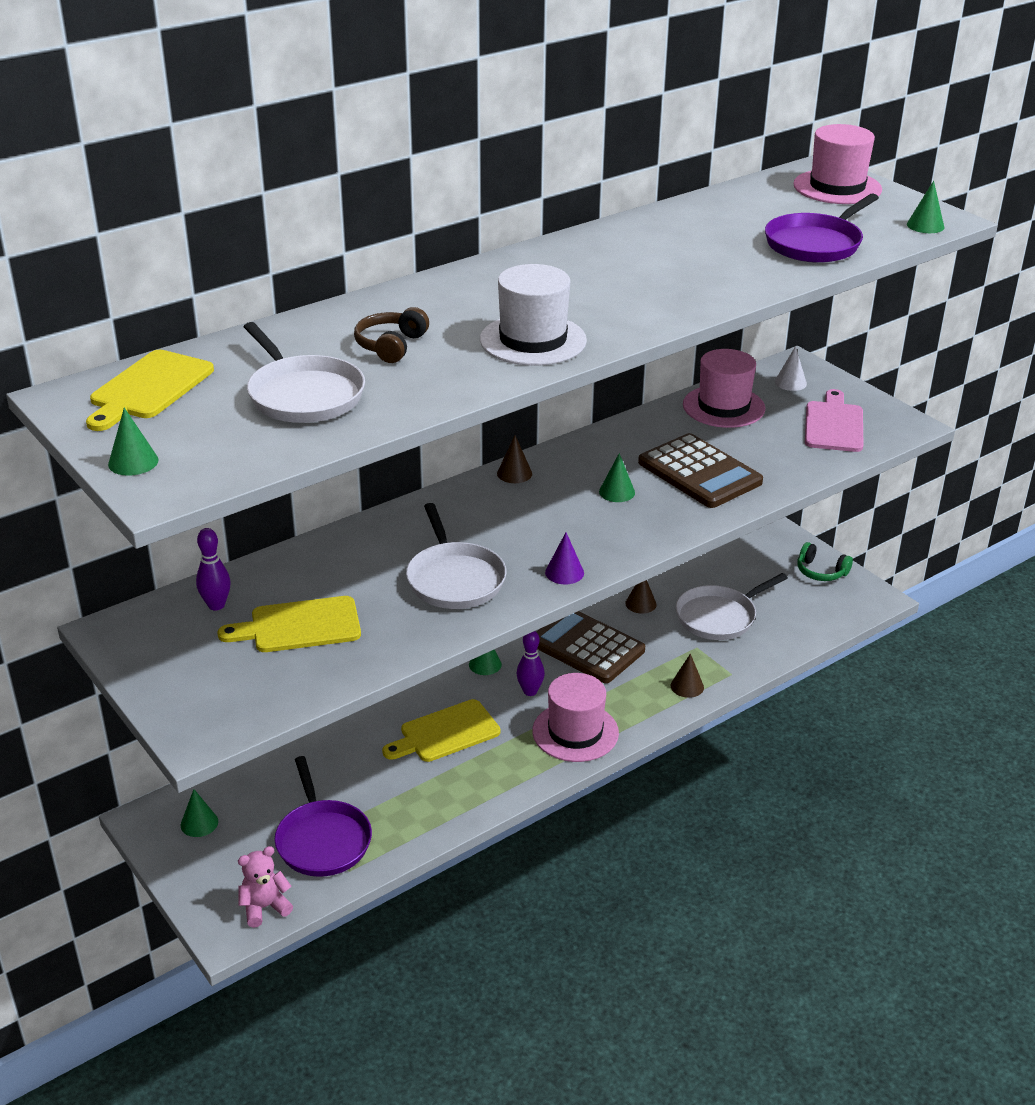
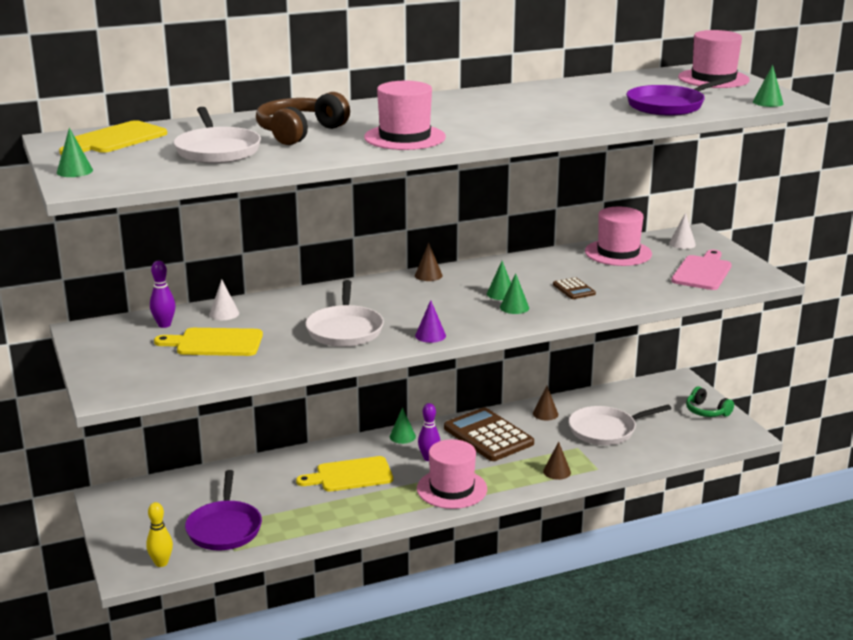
camera: 15 degrees right, 10 degrees down
green cone [181,789,218,837] -> green cone moved to [500,273,529,314]
pink teddy bear [238,846,293,928] -> yellow bowling pin [146,502,173,567]
brown headphones [354,307,429,363] -> brown headphones [256,92,350,145], size x1.59
white hat [480,264,587,366] -> pink hat [364,81,446,150]
brown calculator [638,433,763,508] -> brown calculator [553,277,596,299], size x0.46
none -> white cone [209,279,239,320]

